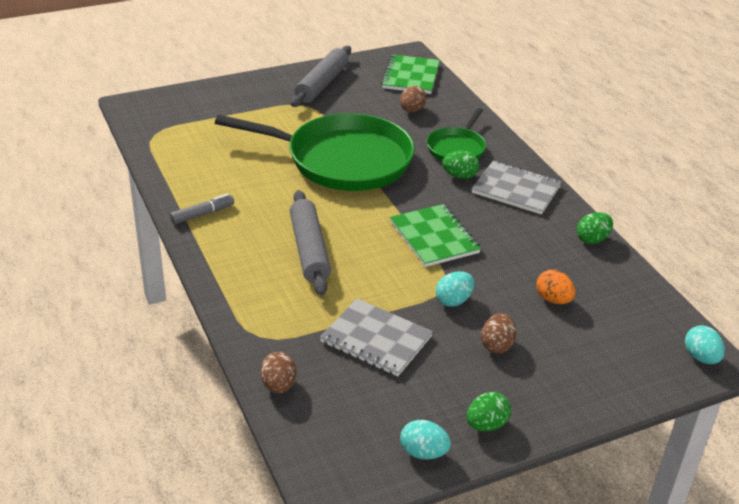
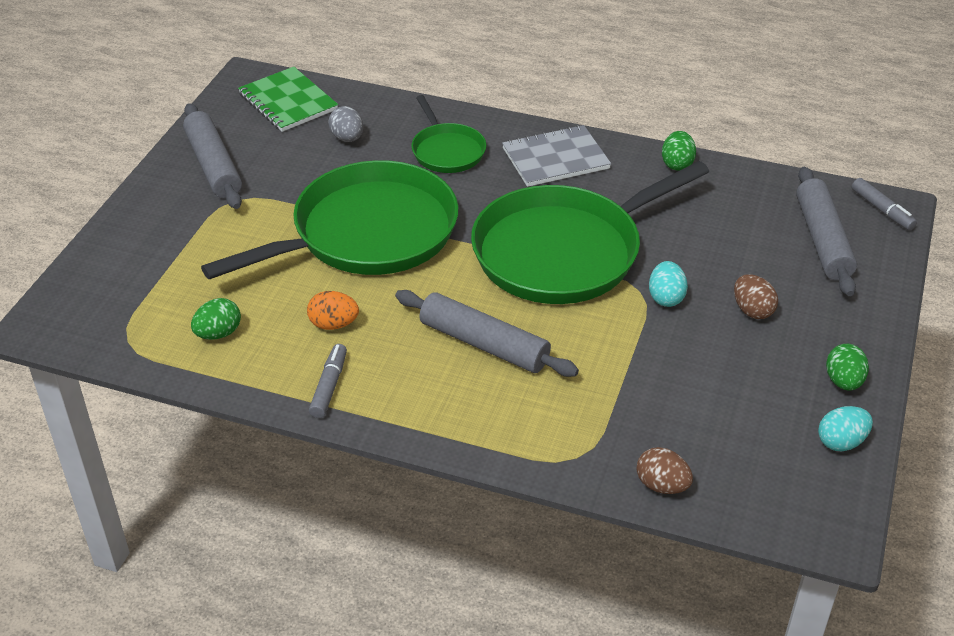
camera: 45 degrees left, 5 degrees up
grey notebook [320,299,433,377] -> none
green notebook [390,204,481,267] -> green pan [471,161,709,304]
brown egg [400,86,427,112] -> grey egg [328,106,363,142]
green egg [442,151,479,179] -> green egg moved to [191,298,241,340]
orange egg [537,270,576,304] -> orange egg moved to [307,291,359,330]
turquoise egg [685,325,725,364] -> grey marker [852,178,917,230]
none -> grey rolling pin [796,167,857,296]

